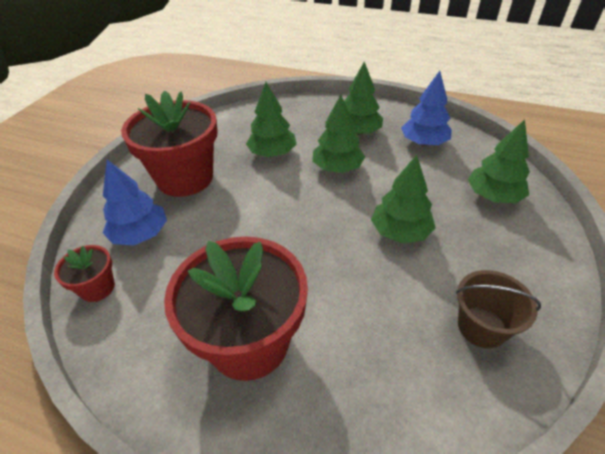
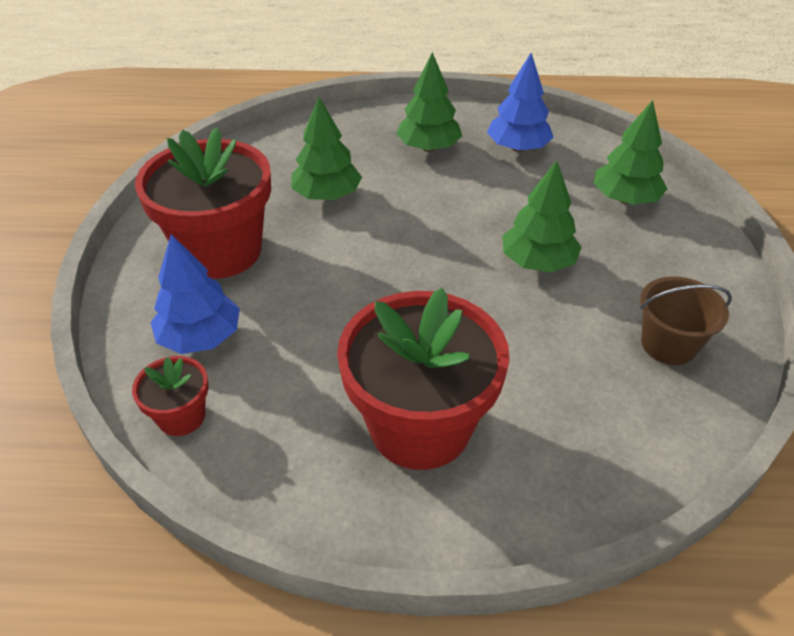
camera: 20 degrees left, 0 degrees up
green tree [312,95,365,173] -> none

